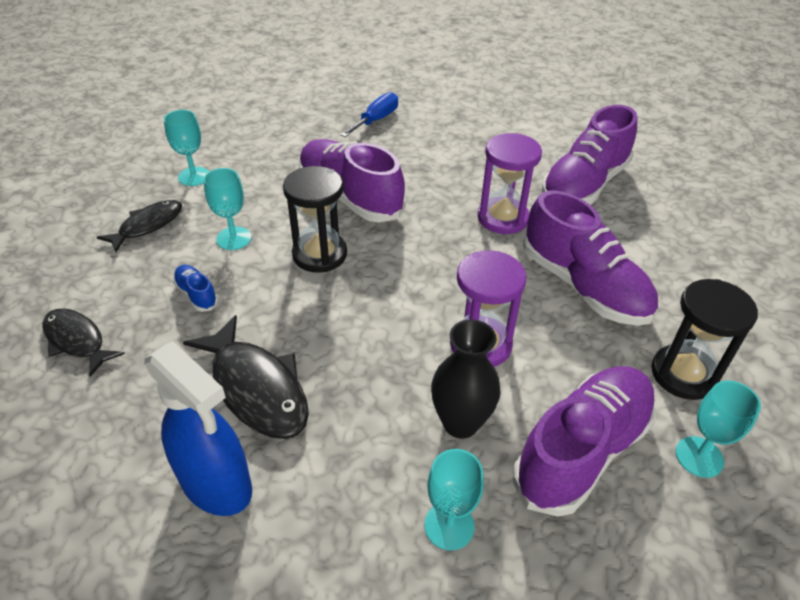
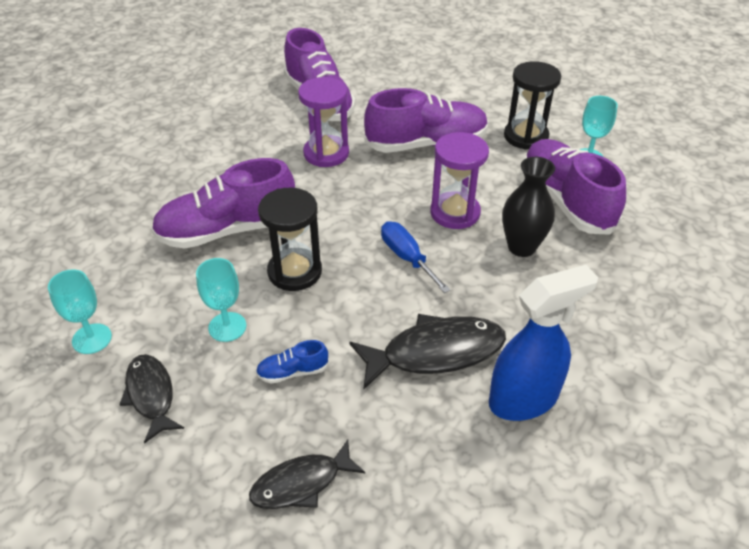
camera: 65 degrees left, 0 degrees up
blue screwdriver [340,92,398,137] -> blue screwdriver moved to [381,221,451,293]
turquoise goblet [424,449,484,550] -> none

